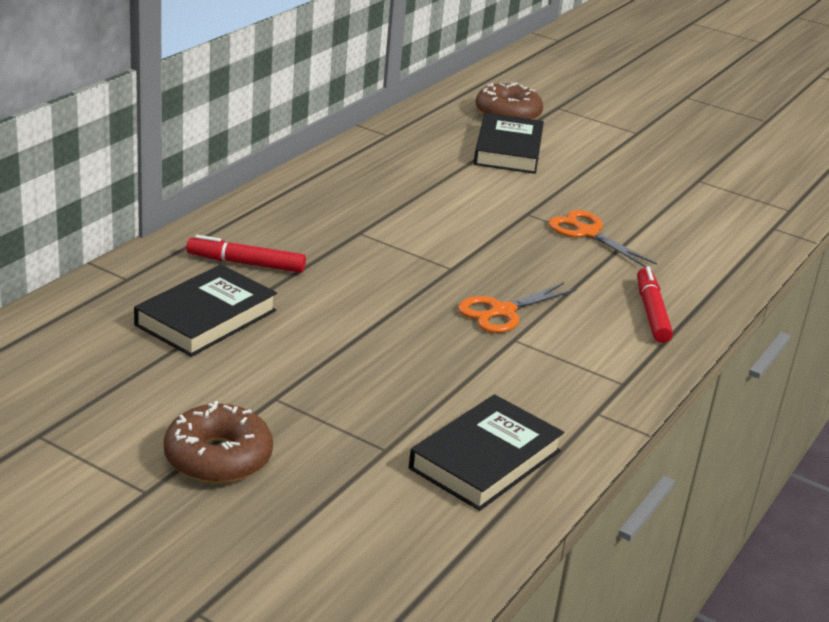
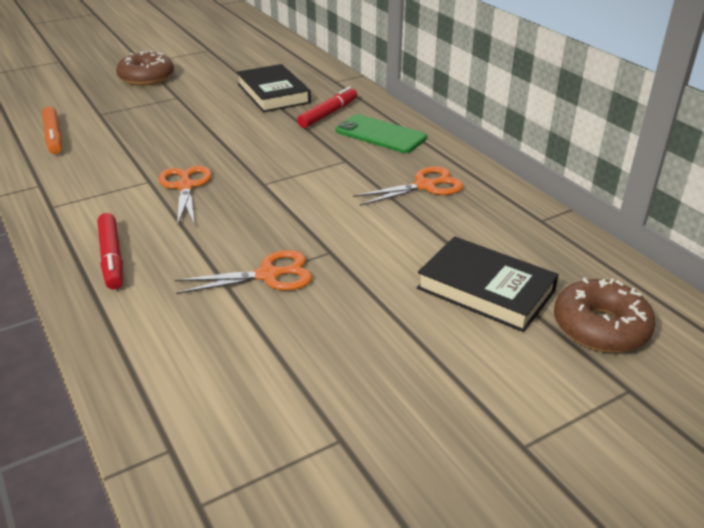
camera: 120 degrees right, 5 degrees up
black book [409,394,564,511] -> orange marker [42,106,62,154]
red marker [637,266,673,343] -> red marker turned 45 degrees clockwise [98,213,123,289]
none -> green phone [336,114,427,153]
none -> orange scissors [353,166,463,206]

